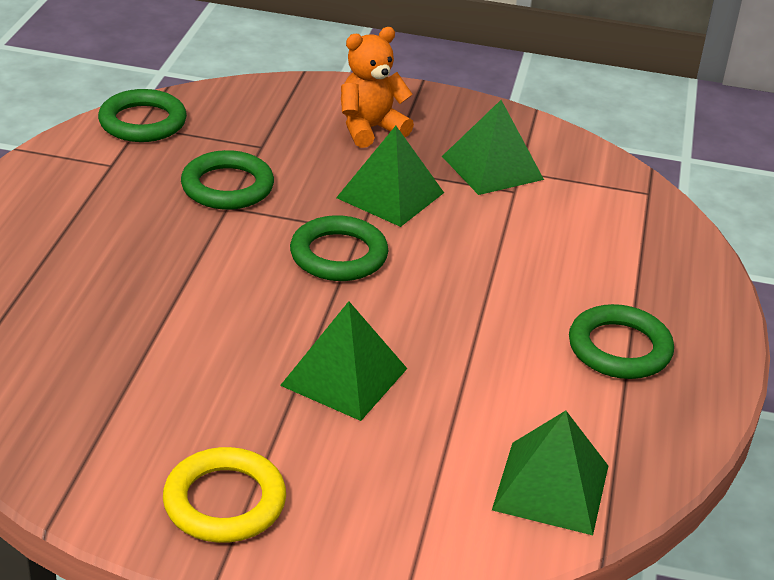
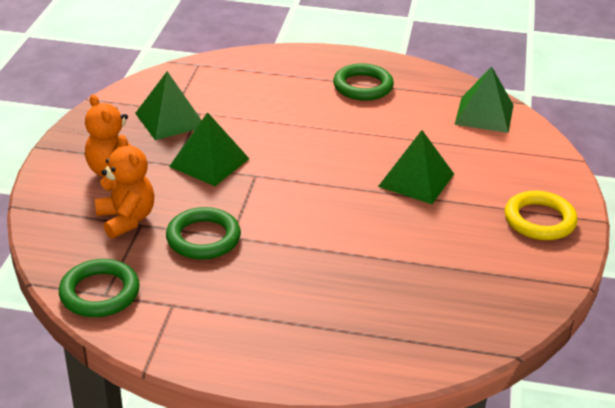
camera: 90 degrees left, 0 degrees up
green ring [290,215,388,281] -> none
none -> orange teddy bear [95,135,154,239]

